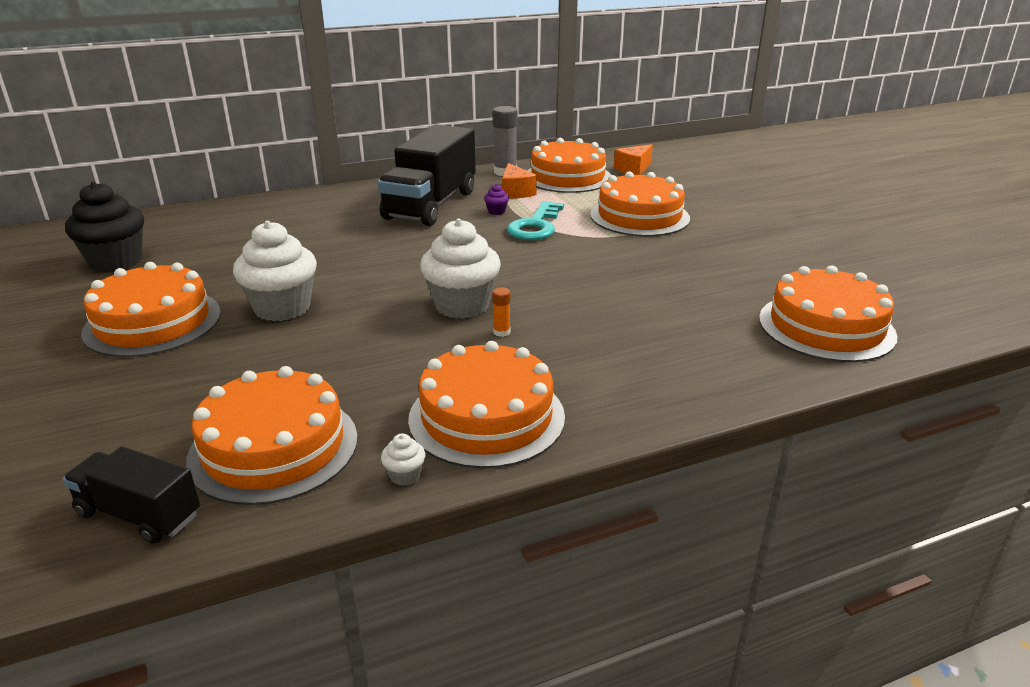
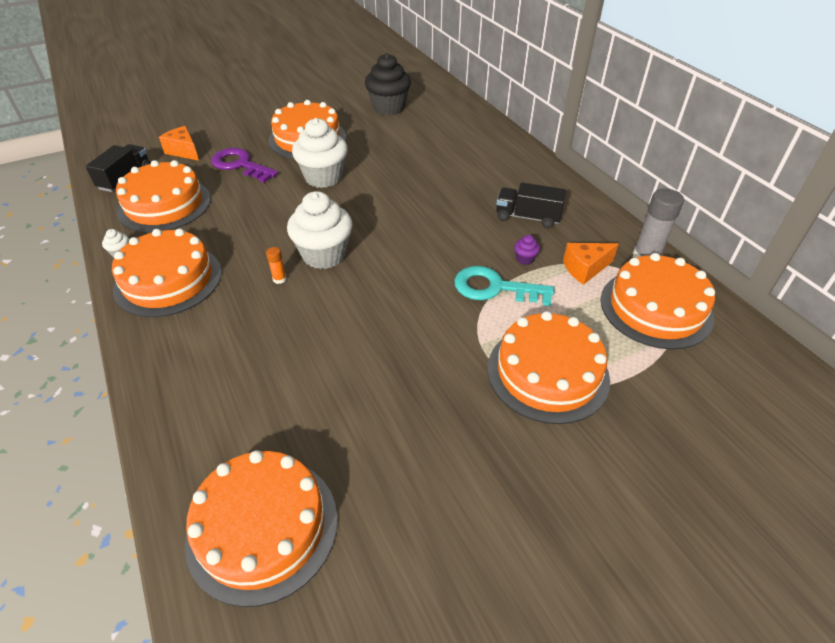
camera: 85 degrees right, 15 degrees up
black truck [377,125,476,226] -> black truck [496,183,566,228], size x0.53
orange cheese [614,144,653,175] -> orange cheese moved to [159,126,199,161]
none -> purple key [211,148,278,183]

